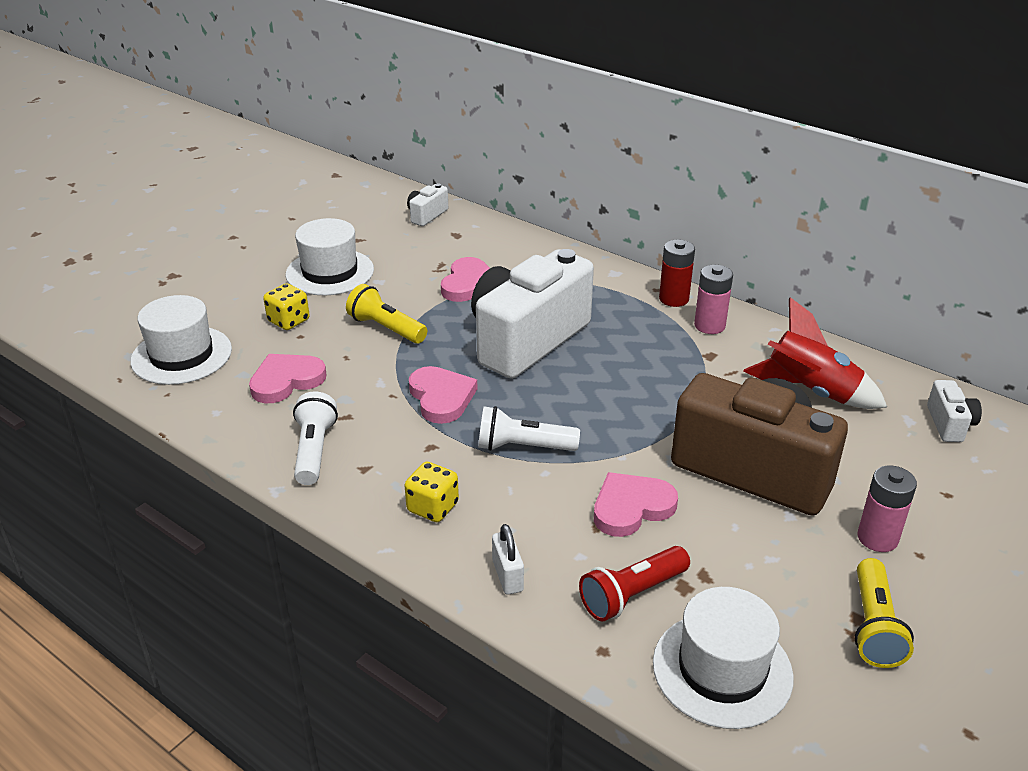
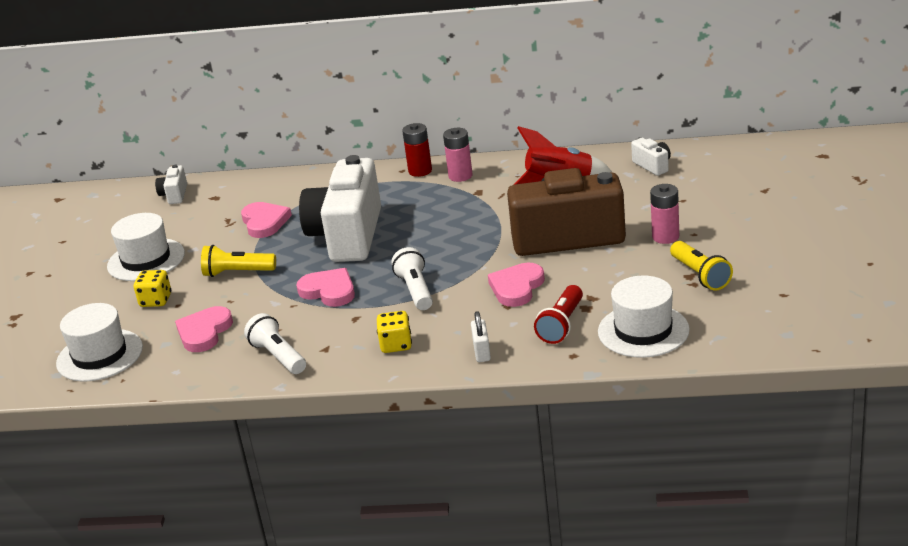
camera: 30 degrees left, 5 degrees down
white flashlight [478,406,580,451] -> white flashlight turned 105 degrees clockwise [392,247,433,310]
white padlock [492,524,524,595] -> white padlock turned 45 degrees clockwise [471,311,491,362]

